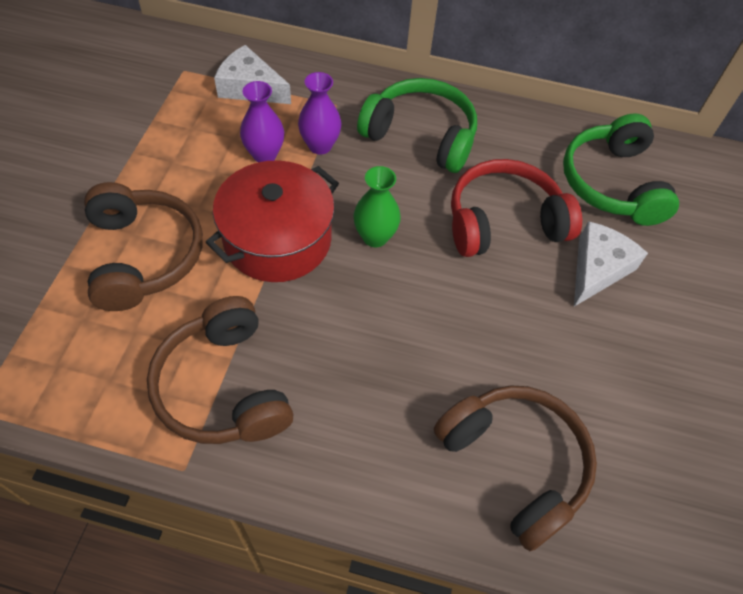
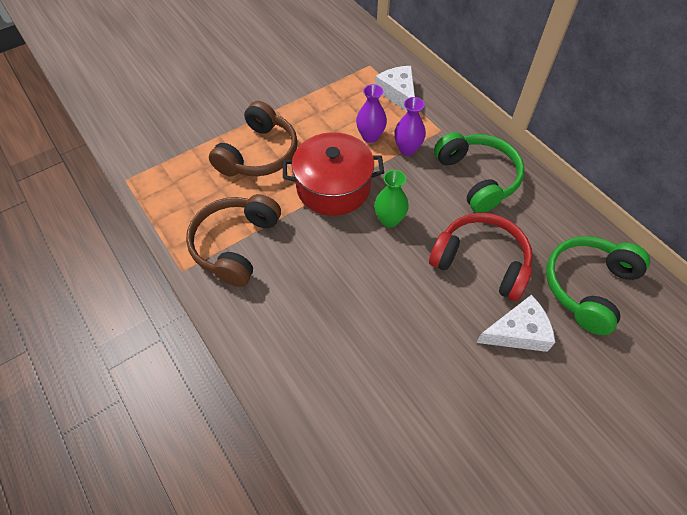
camera: 45 degrees right, 0 degrees up
brown headphones [434,385,597,551] -> none

